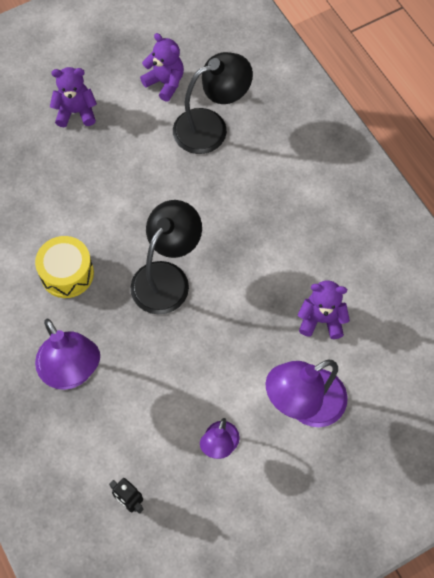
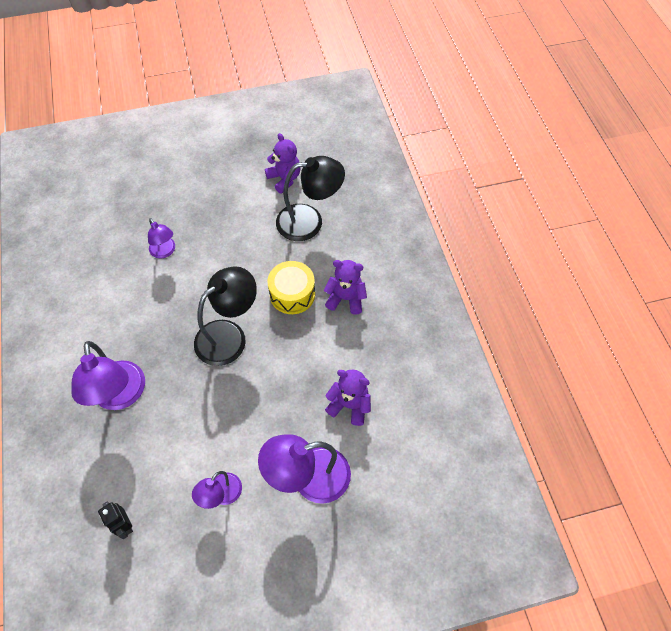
camera: 15 degrees right, 5 degrees down
yellow drum [35,236,94,298] -> yellow drum moved to [267,261,315,314]
purple teddy bear [50,67,97,127] -> purple teddy bear moved to [324,260,367,315]
none -> purple lamp [148,218,175,258]

